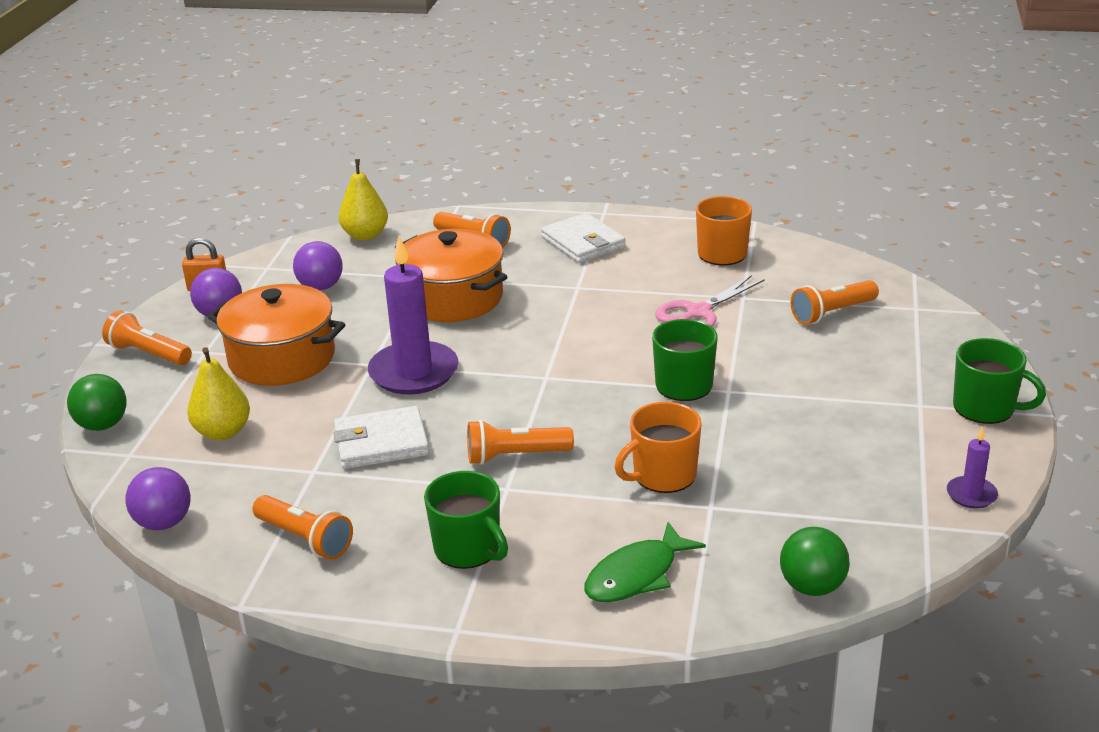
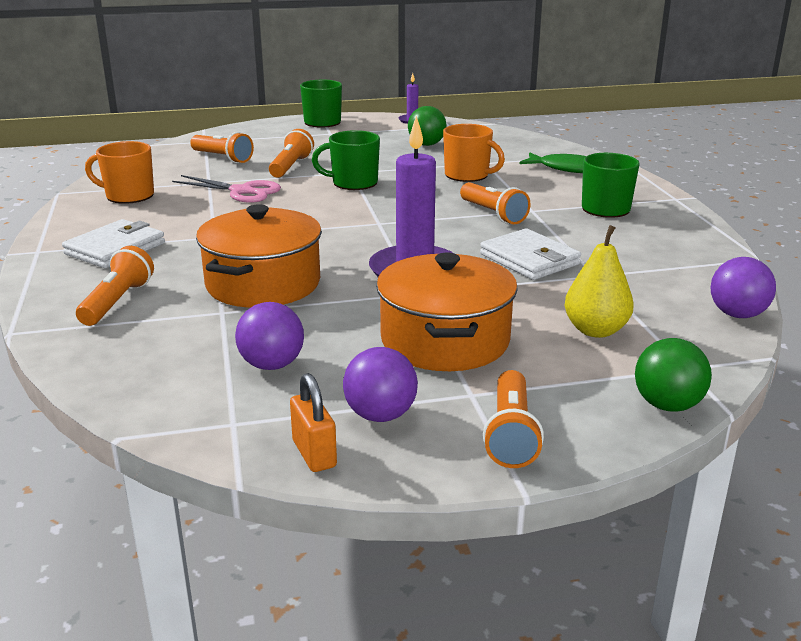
camera: 115 degrees left, 5 degrees down
orange flashlight [252,495,353,560] -> orange flashlight moved to [269,129,314,178]
yellow pear [339,159,388,240] -> none
green ball [780,527,850,596] -> green ball moved to [408,106,447,146]

